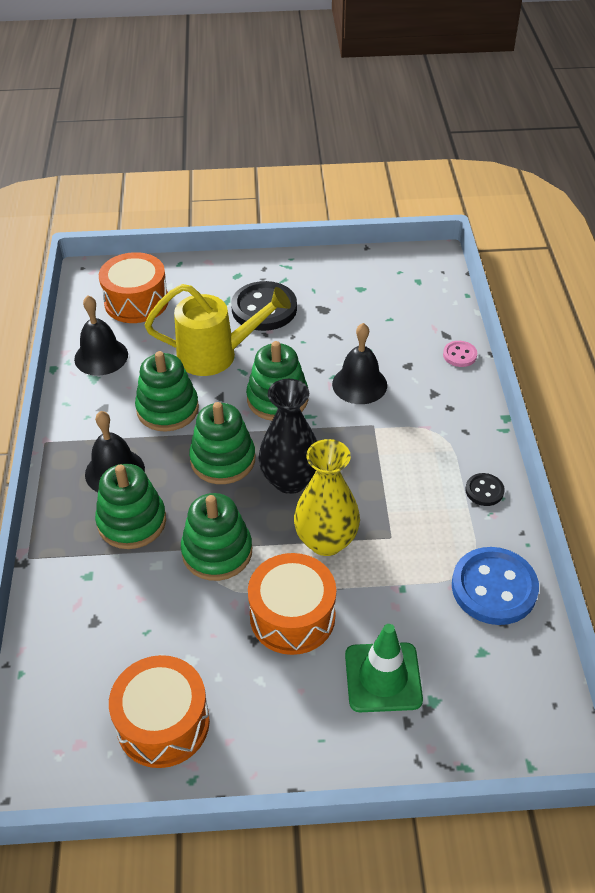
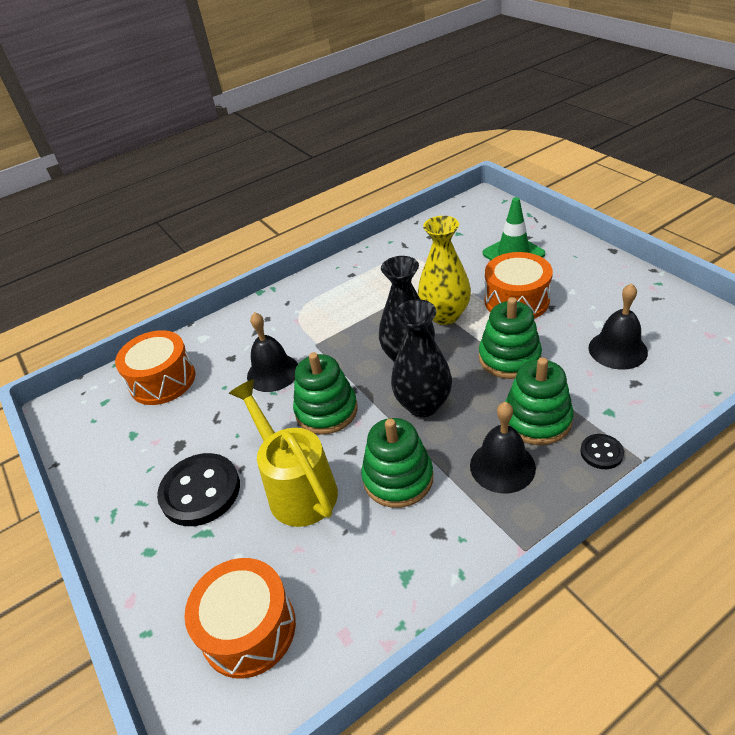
camera: 115 degrees left, 5 degrees down
black bell [74,295,128,376] -> black bell moved to [589,283,648,370]
orange drum [109,655,210,768] -> orange drum moved to [115,330,195,405]
green stacking toy [189,402,255,484] -> black vase [391,299,452,417]
pink button [443,341,477,367] -> none
blue button [452,547,539,625] -> none
black button [465,473,505,506] -> black button moved to [580,434,624,469]

